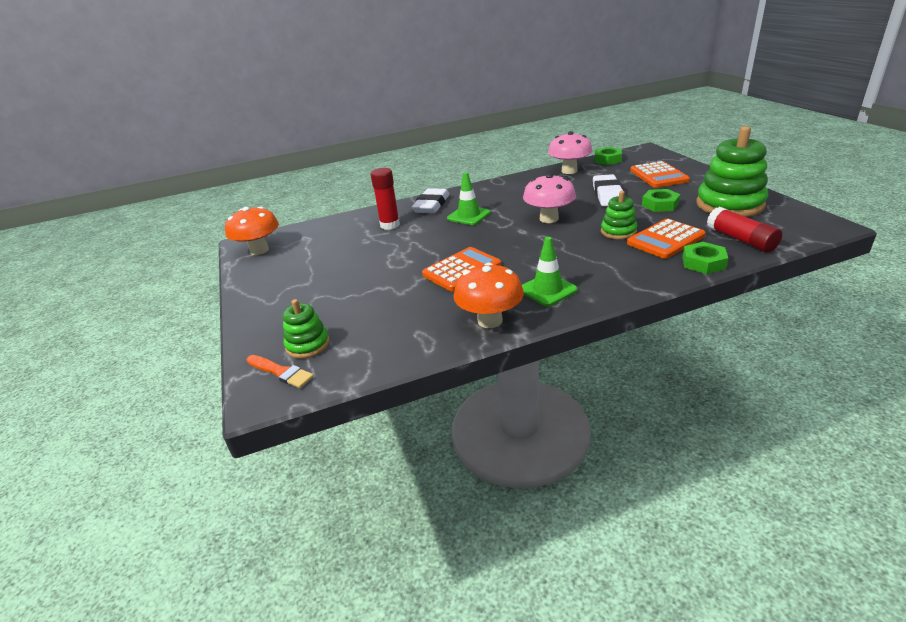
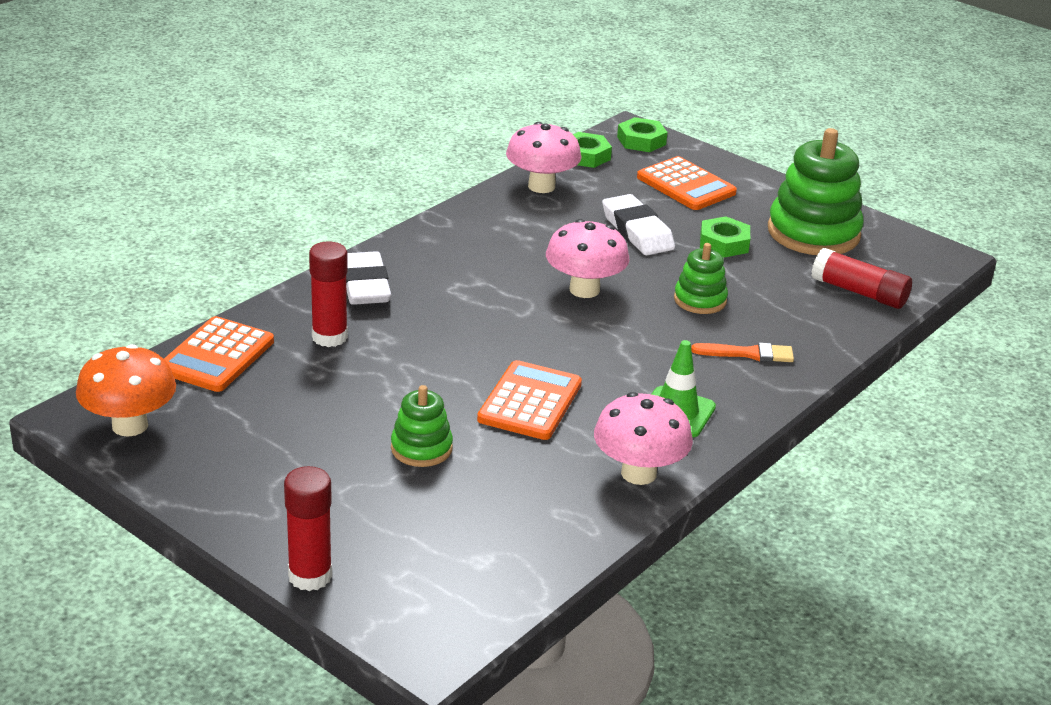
camera: 35 degrees left, 0 degrees up
orange brush [247,355,314,388] -> orange brush moved to [691,343,794,362]
green stacking toy [283,299,330,359] -> green stacking toy moved to [391,385,453,467]
green traffic cone [447,172,491,225] -> none
orange mushroom [453,263,524,328] -> pink mushroom [594,392,693,485]
orange calculator [627,219,706,259] -> orange calculator moved to [164,316,274,392]
green nut [682,242,728,274] -> green nut moved to [617,117,668,152]
none -> red glue stick [284,466,332,591]

